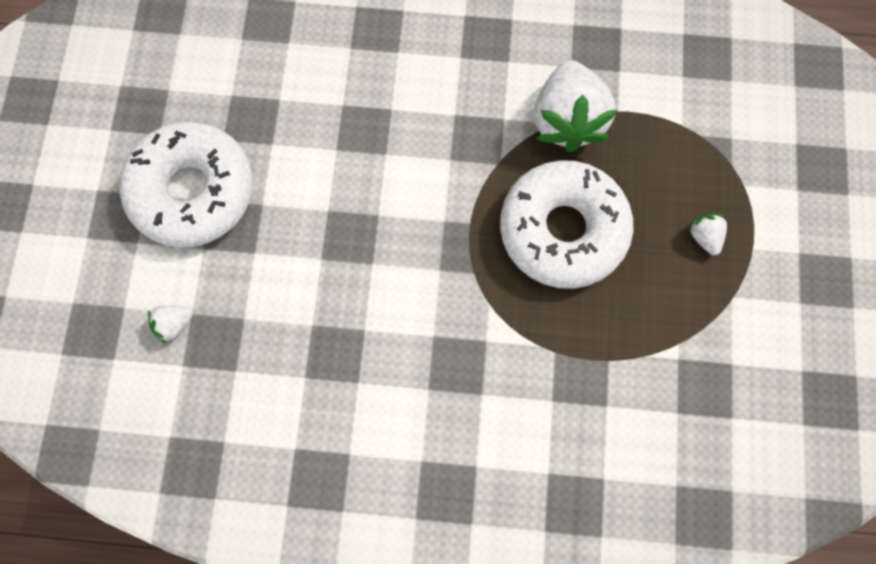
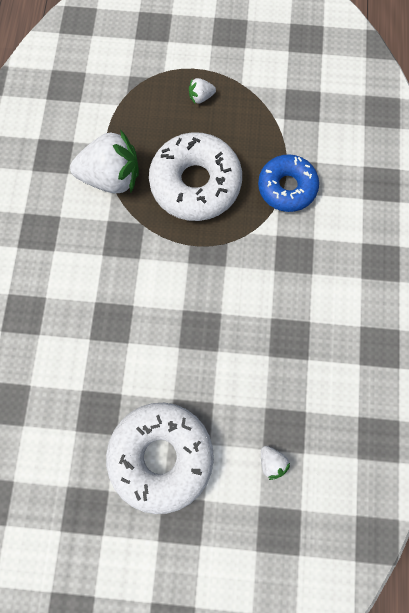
camera: 90 degrees left, 0 degrees up
none -> blue donut [258,154,319,212]

